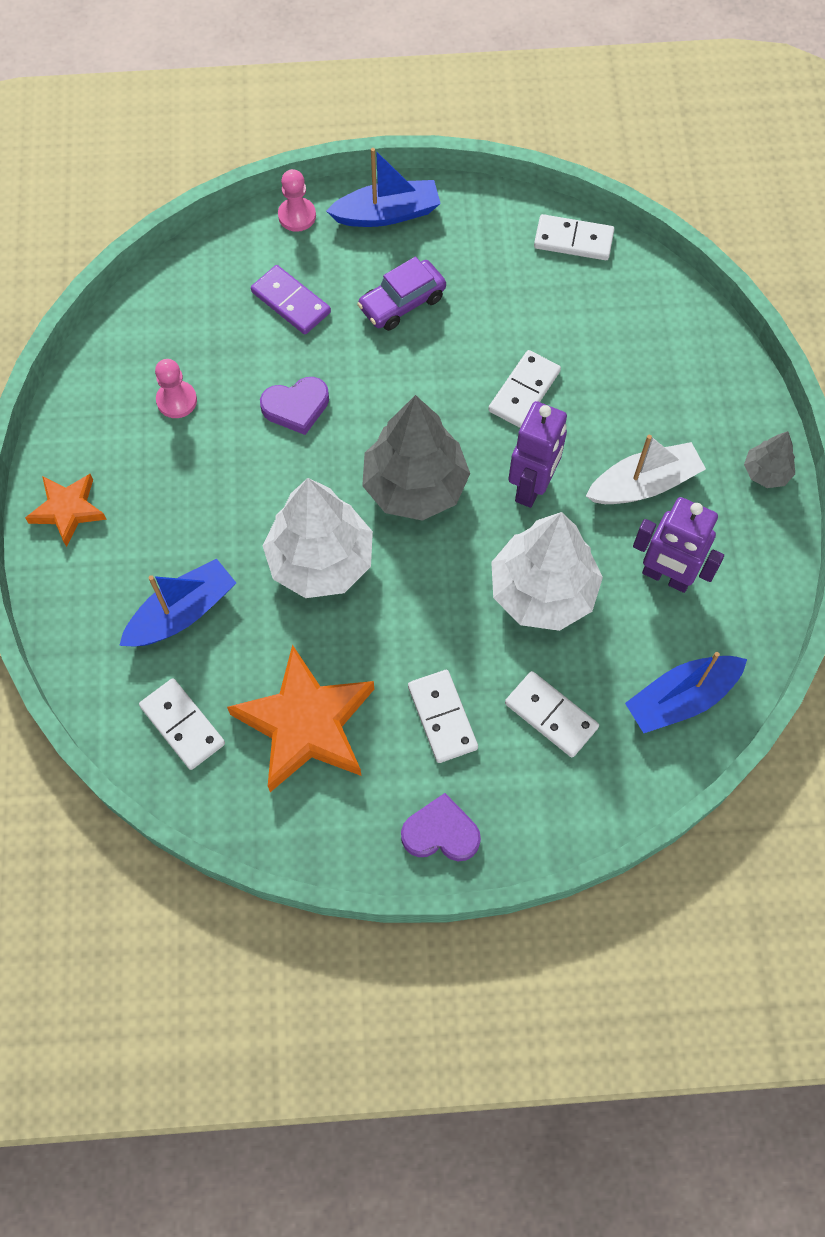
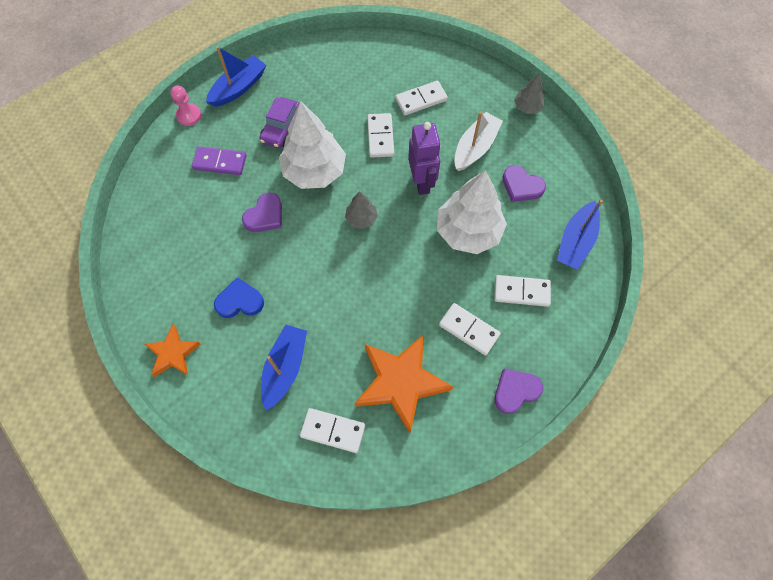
camera: 35 degrees left, 0 degrees up
pink pawn [155,359,197,418] -> none
white tree [262,478,373,598] -> white tree moved to [279,101,346,189]
grey tree [362,395,470,521] -> grey tree [345,191,378,229], size x0.48
white domino [534,214,614,260] -> white domino moved to [395,81,448,115]
purple robot [633,497,724,593] -> purple heart [502,165,546,202]
none -> blue heart [214,277,264,318]

